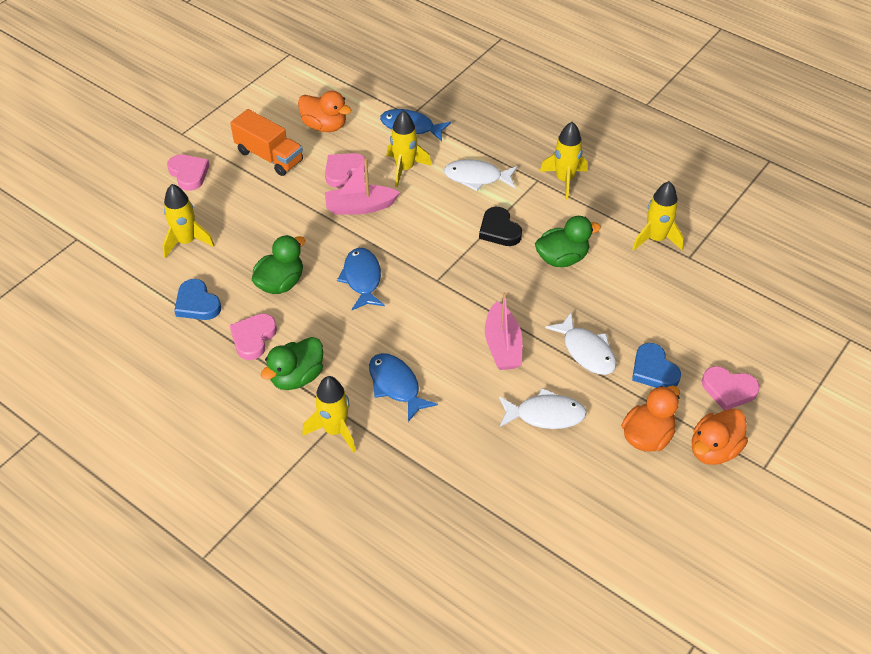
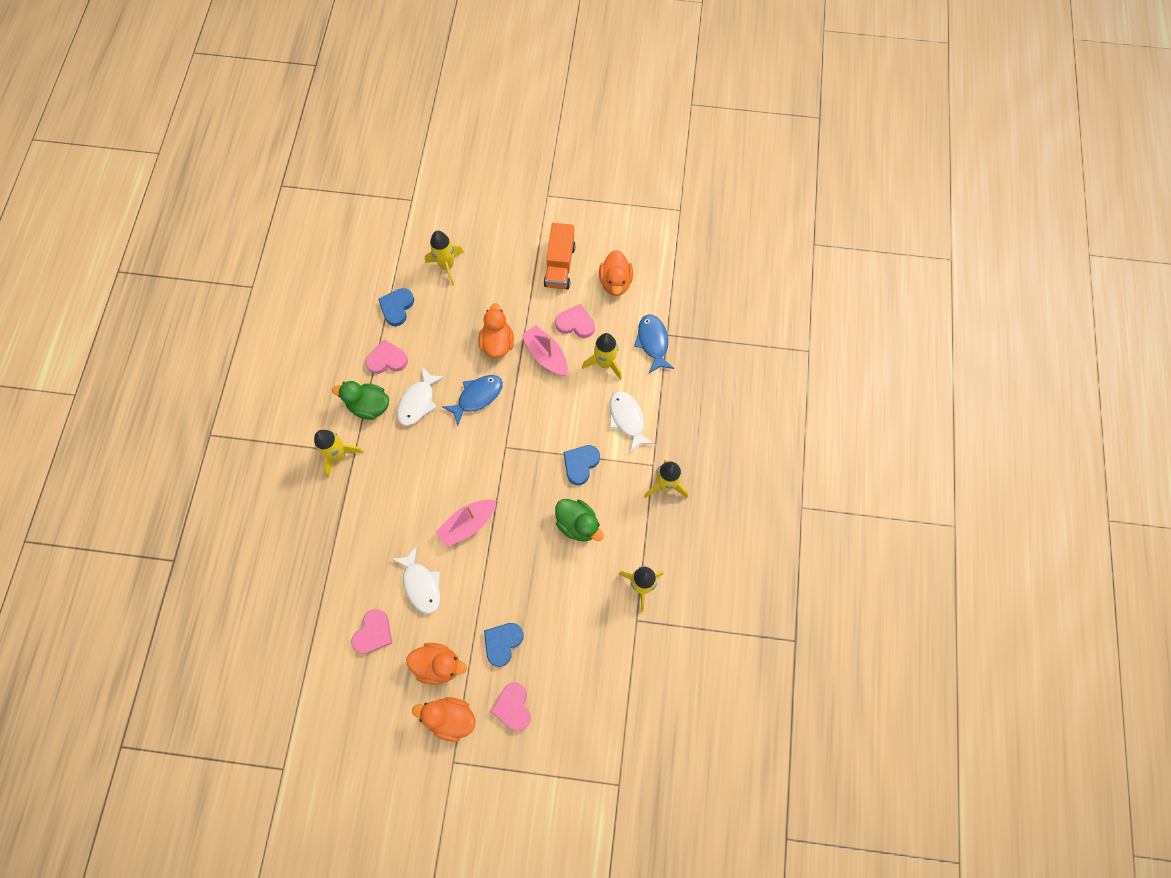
camera: 60 degrees right, 20 degrees up
pink heart [167,154,210,191] -> pink heart moved to [351,609,392,654]
green duck [252,235,305,294] -> none
blue fish [369,353,438,422] -> none
black heart [479,207,522,246] -> blue heart [563,445,600,485]
white fish [545,312,617,375] -> white fish moved to [397,367,445,426]
none -> orange duck [479,303,514,358]

